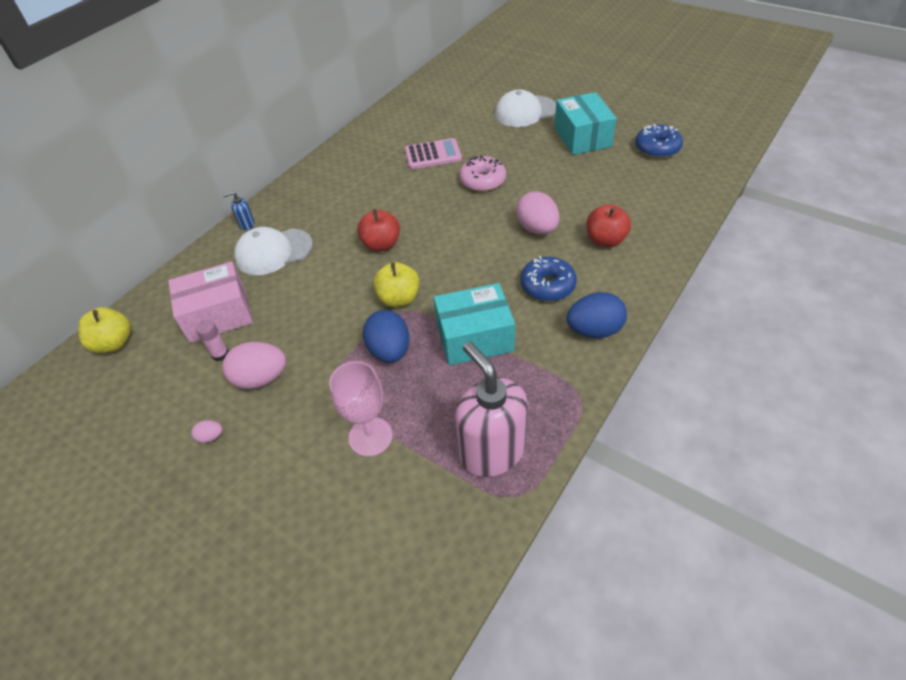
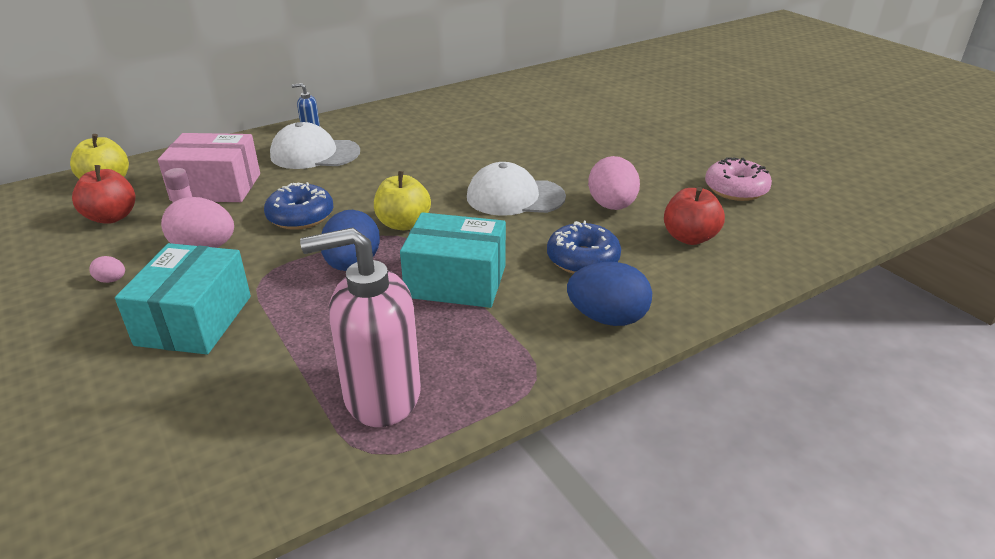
camera: 20 degrees right, 15 degrees down
pink goblet [329,361,393,457] -> none
red apple [357,209,400,252] -> red apple moved to [72,165,136,224]
pink calculator [405,138,462,169] -> none
pink soap dispenser [455,342,528,477] -> pink soap dispenser turned 90 degrees counterclockwise [300,227,421,427]
pink donut [459,155,506,192] -> pink donut moved to [705,157,772,201]
white cap [495,89,556,127] -> white cap moved to [467,162,566,216]
turquoise box [554,92,617,155] -> turquoise box moved to [115,243,251,354]
blue donut [635,124,683,158] -> blue donut moved to [264,182,334,230]

